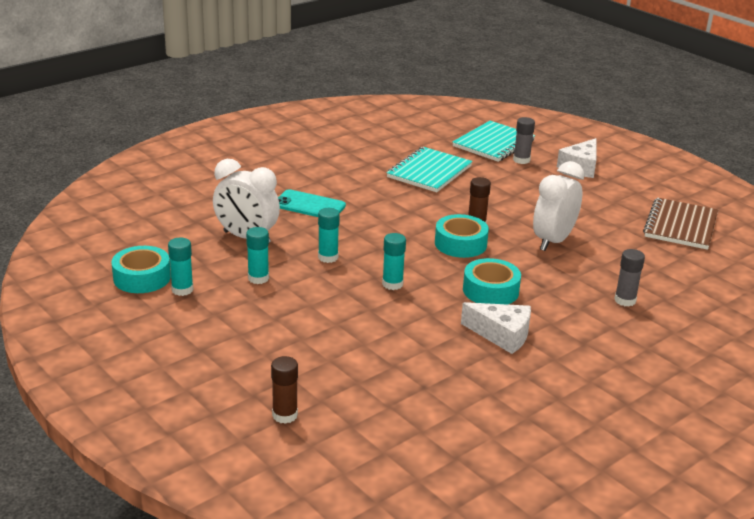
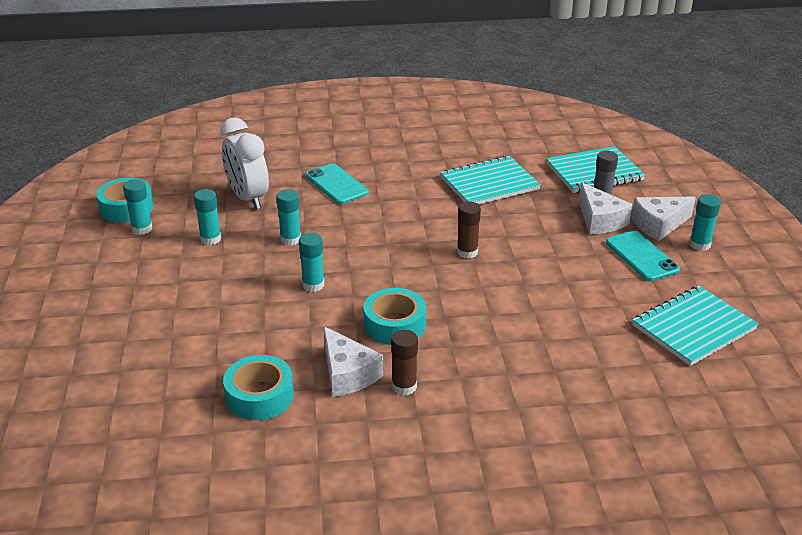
camera: 35 degrees right, 5 degrees up
brown glue stick [271,356,298,424] -> brown glue stick moved to [391,330,418,395]
turquoise tape [435,214,489,258] -> turquoise tape moved to [223,355,294,420]
white clock [533,161,584,251] -> none
grey glue stick [614,249,645,306] -> none
brown notebook [643,198,718,250] -> turquoise notebook [633,286,759,366]
none -> white cheese [579,182,633,235]
none -> turquoise phone [606,231,680,281]
none -> turquoise glue stick [689,194,721,251]

